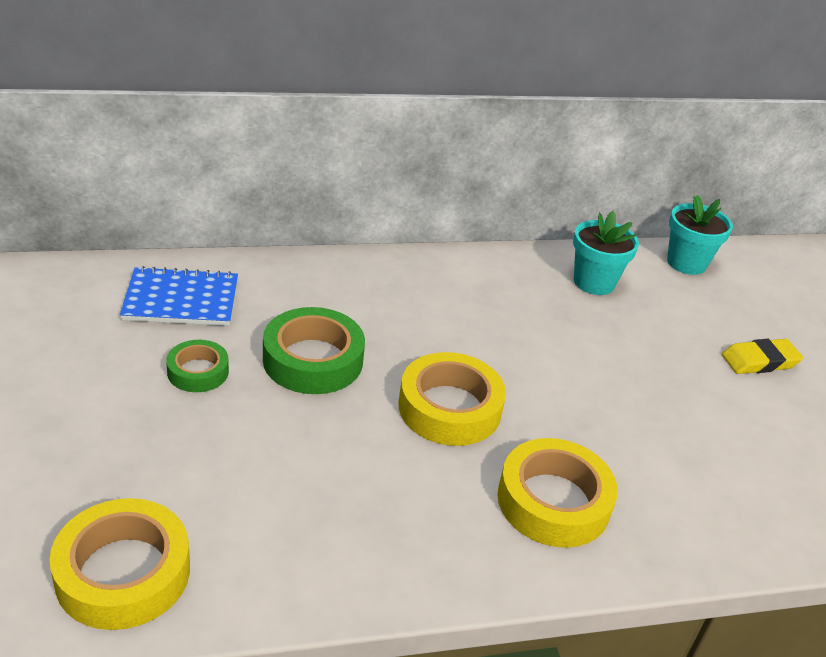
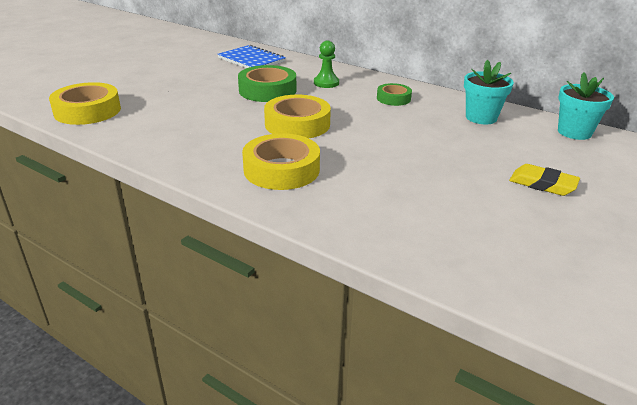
camera: 50 degrees right, 5 degrees down
green tape [166,340,229,392] -> green tape moved to [377,83,412,106]
none -> green pawn [314,41,339,88]

